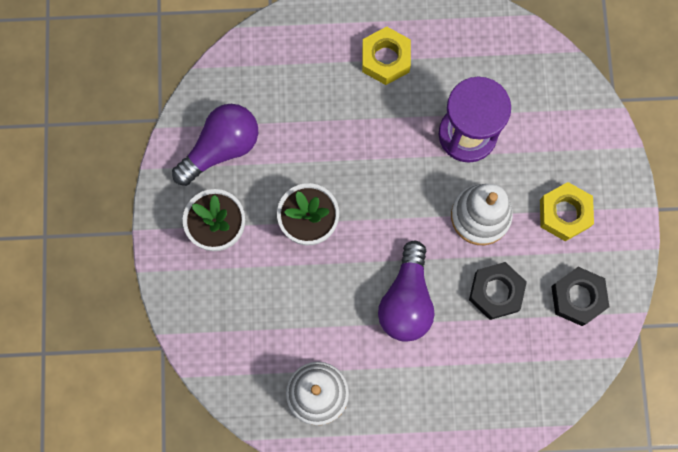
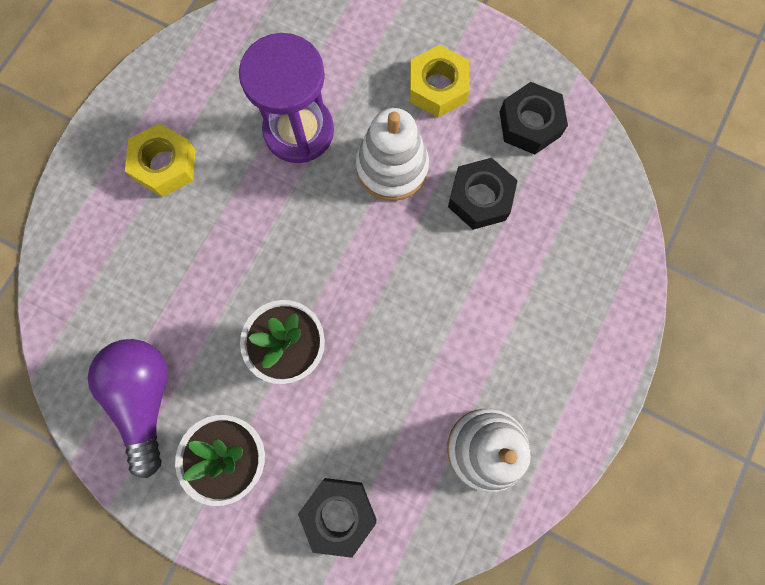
camera: 60 degrees left, 0 degrees up
purple light bulb [378,241,434,342] -> none
none -> black nut [298,478,376,558]

